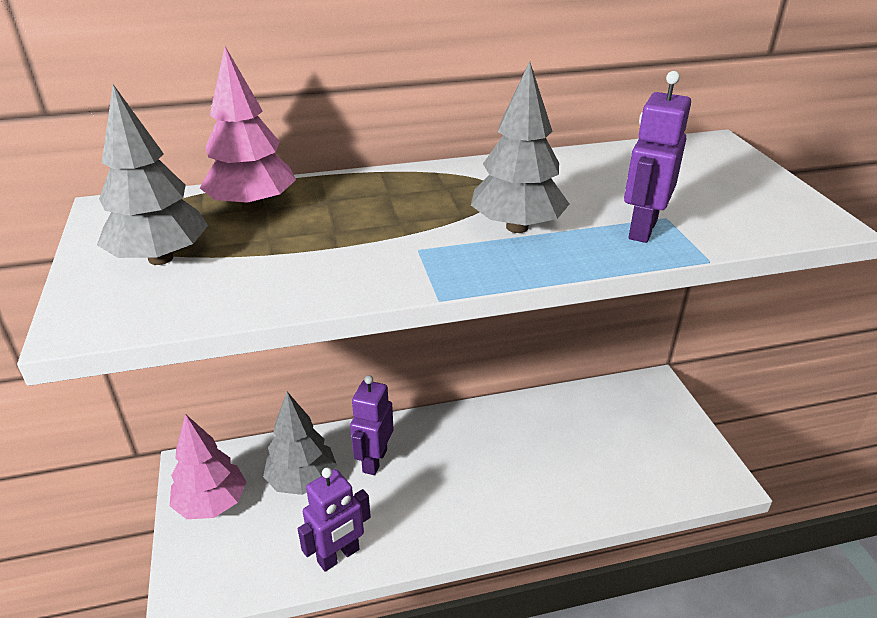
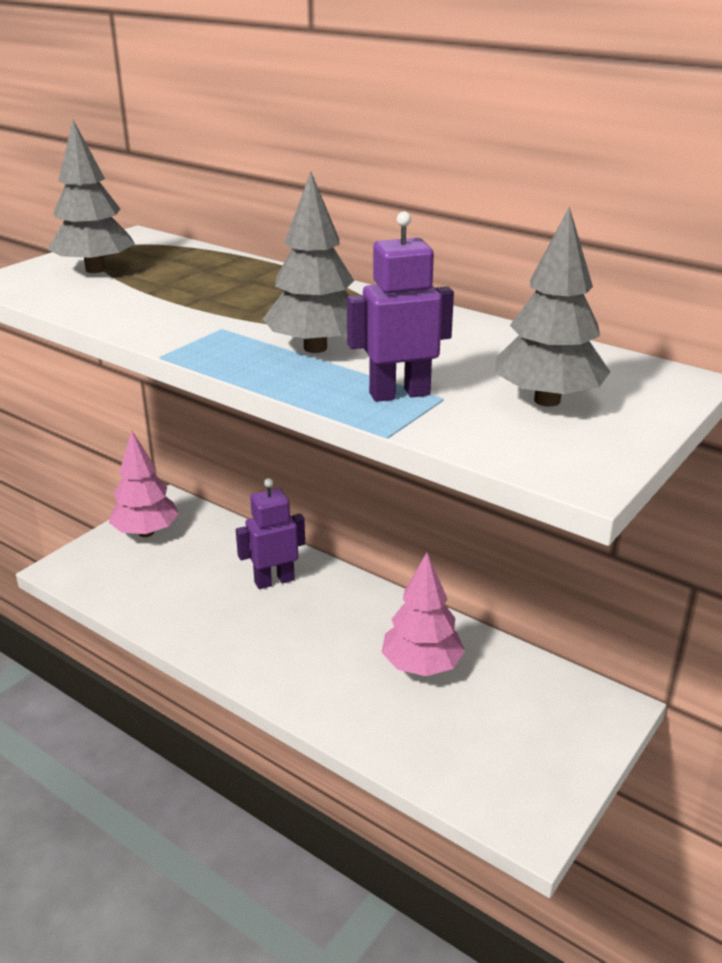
camera: 50 degrees right, 5 degrees down
pink tree [200,46,296,212] -> pink tree moved to [381,553,465,676]
grey tree [263,392,337,495] -> grey tree moved to [495,206,610,407]
purple robot [298,468,371,572] -> none

